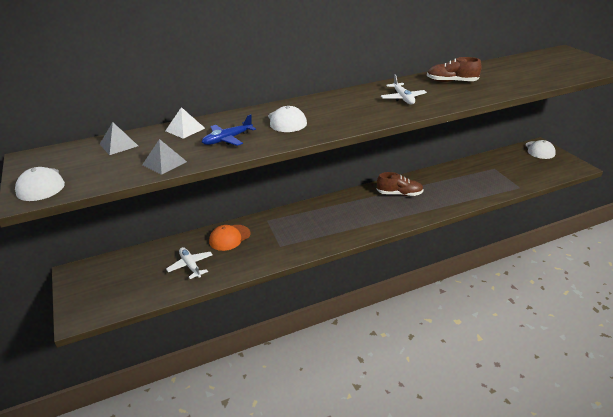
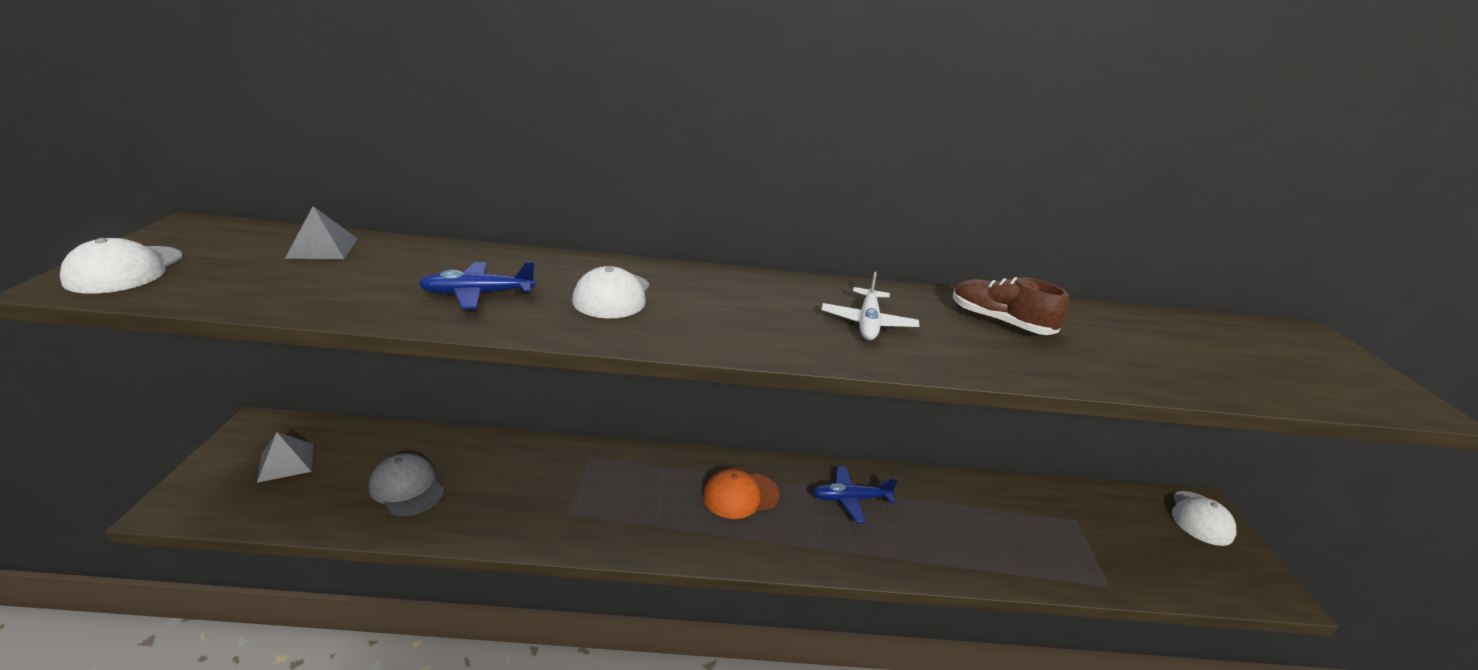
camera: 20 degrees right, 5 degrees down
grey pyramid [142,139,187,175] -> grey pyramid moved to [257,432,313,483]
white pyramid [166,107,205,139] -> none
white plane [166,247,213,279] -> grey cap [369,453,445,516]
orange cap [209,225,250,251] -> orange cap moved to [703,469,780,519]
brown shoe [377,172,423,196] -> blue plane [812,466,898,523]

